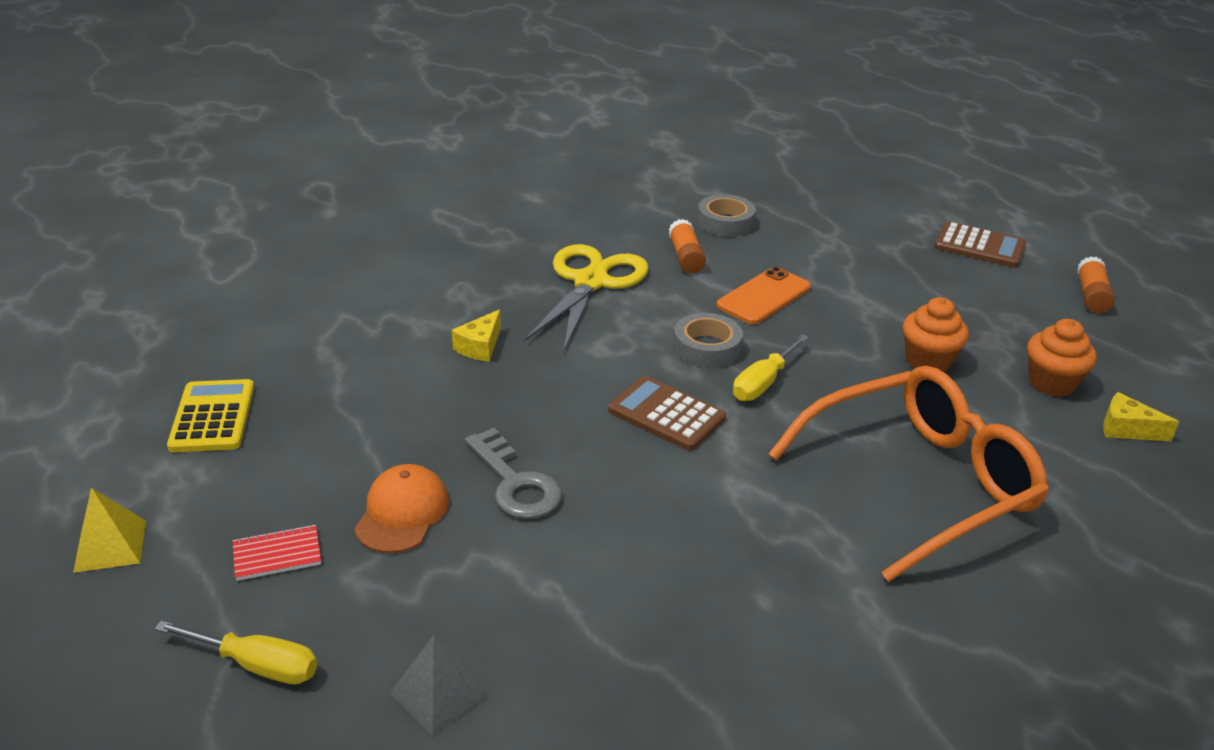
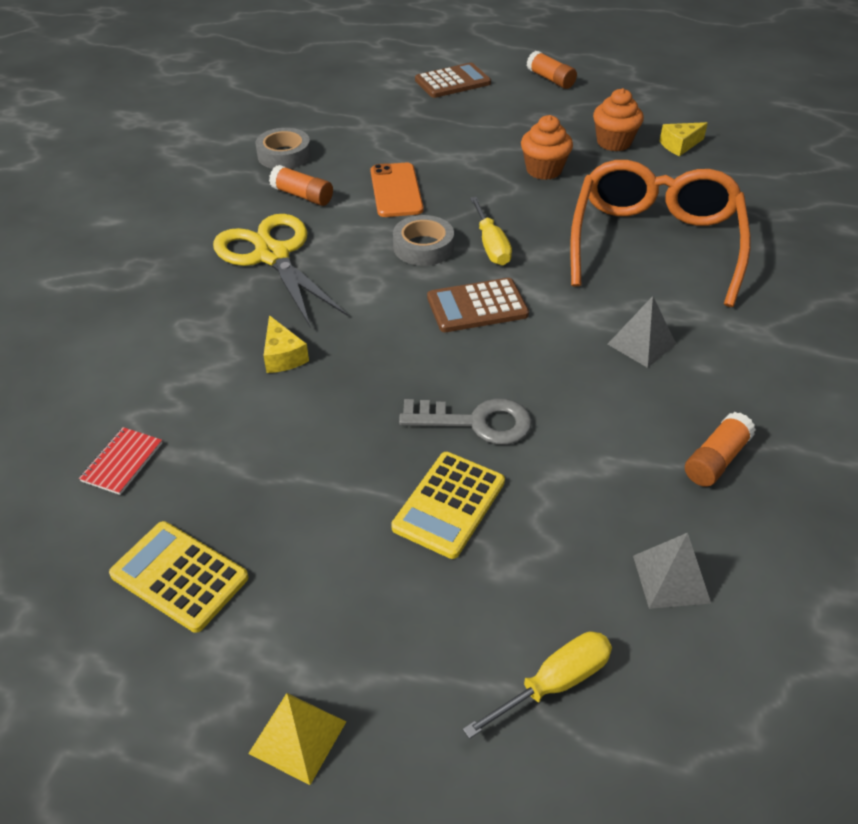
camera: 50 degrees left, 10 degrees up
red notebook [233,524,321,581] -> red notebook moved to [79,427,162,495]
orange cap [354,464,449,553] -> yellow calculator [391,452,505,559]
none -> grey pyramid [608,296,676,368]
none -> orange glue stick [685,412,756,487]

